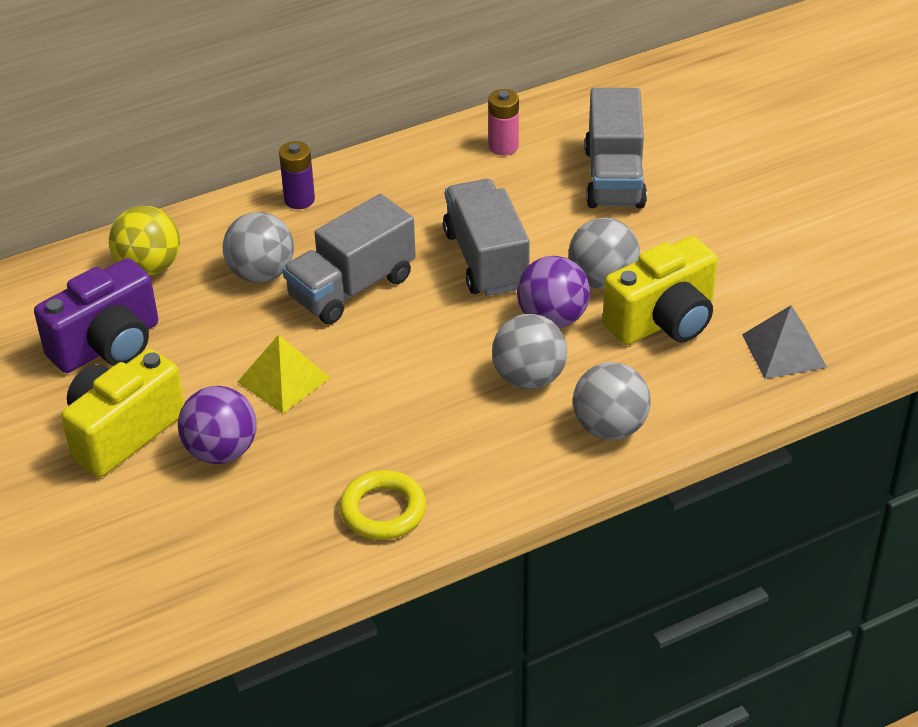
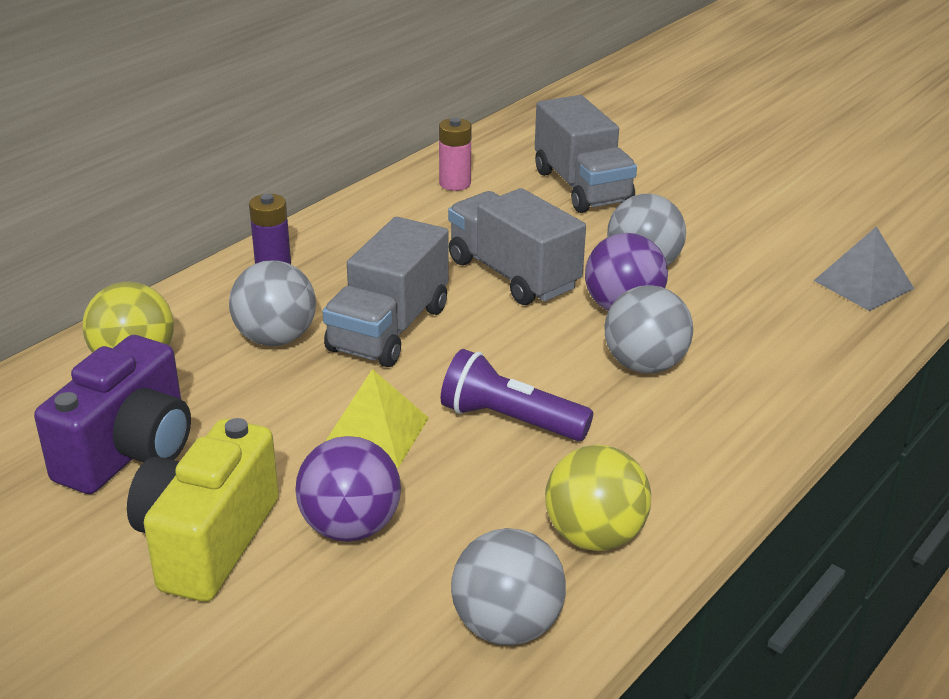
camera: 25 degrees left, 10 degrees down
yellow ring [340,470,426,540] -> yellow ball [545,445,651,551]
grey ball [573,362,651,440] -> grey ball moved to [451,528,566,645]
yellow camera [603,236,717,345] -> none
none -> purple flashlight [440,349,593,441]

